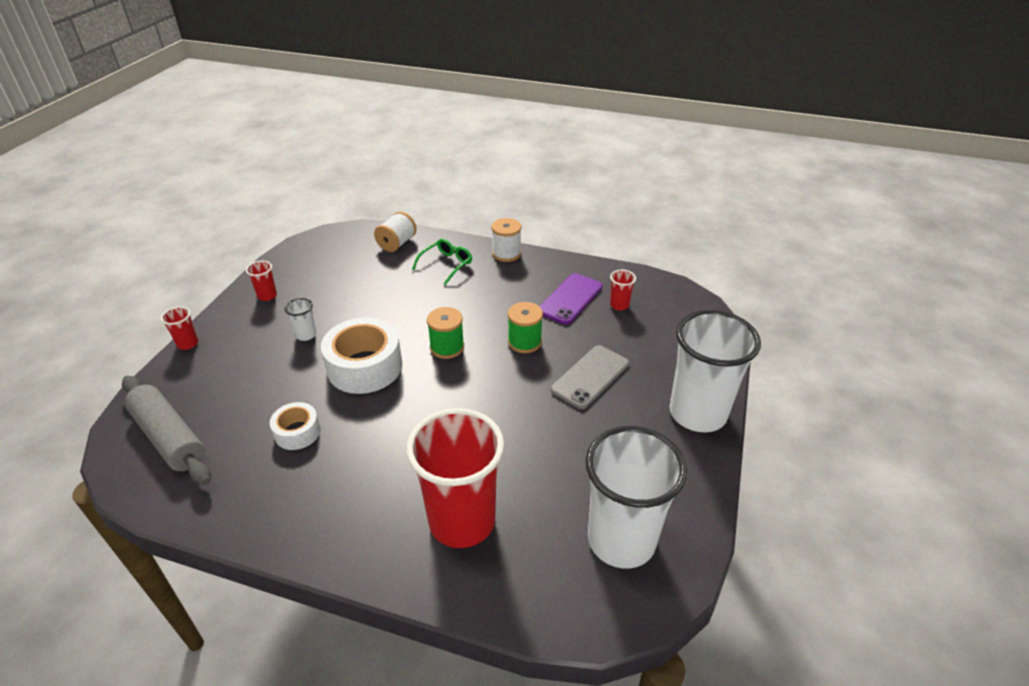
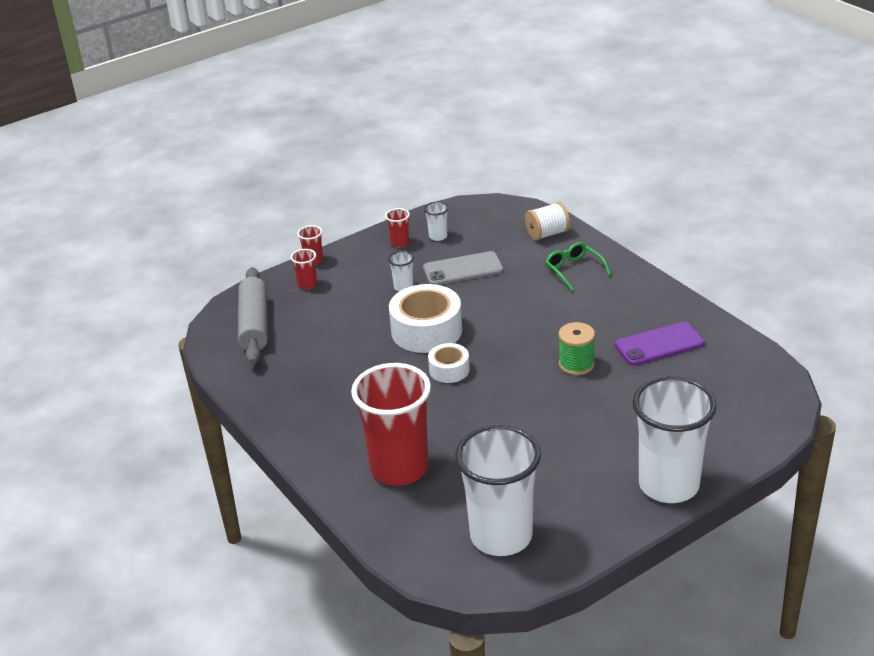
camera: 40 degrees right, 5 degrees down
white tape [270,402,320,450] -> white tape moved to [428,343,470,383]
green glasses [412,239,472,285] -> green glasses turned 105 degrees counterclockwise [545,242,611,291]
green spool [427,307,464,359] -> none
white spool [491,218,522,262] -> none
grey phone [551,345,629,409] -> grey phone moved to [423,251,503,285]
red cup [610,270,636,310] -> red cup moved to [291,249,317,290]
none -> white cup [424,202,449,241]

